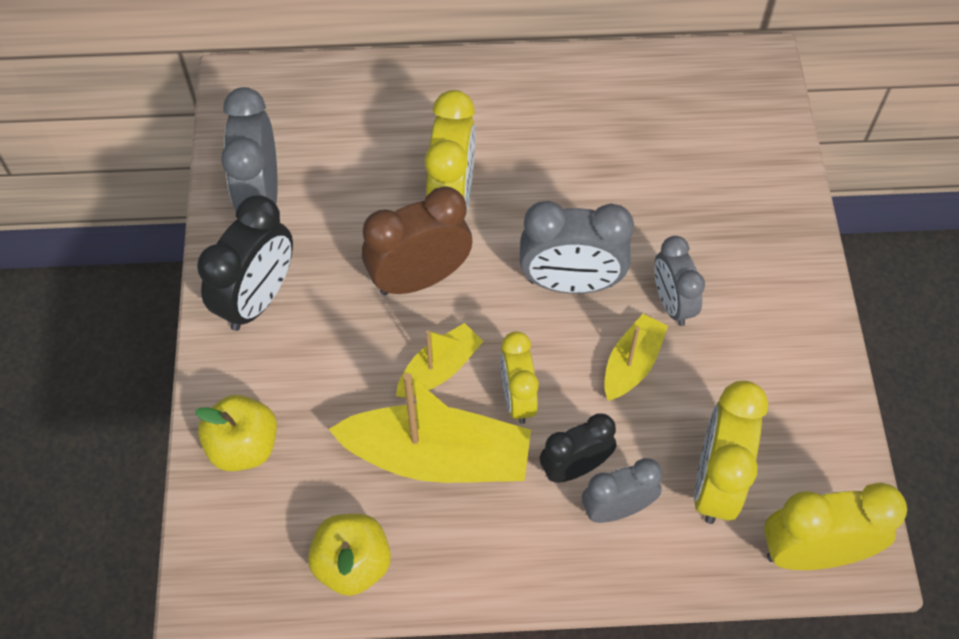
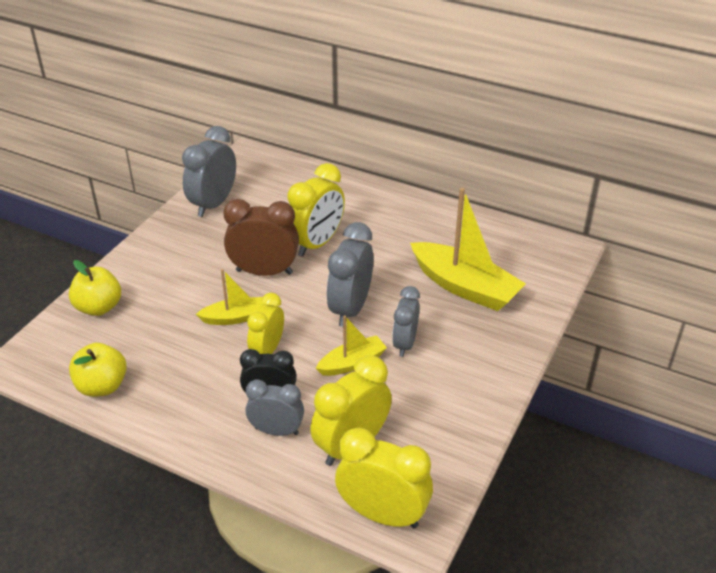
camera: 30 degrees right, 20 degrees down
black clock [197,195,293,331] -> none
yellow boat [328,373,531,483] -> yellow boat moved to [410,188,526,311]
grey clock [520,201,634,294] -> grey clock turned 75 degrees clockwise [327,222,373,327]

